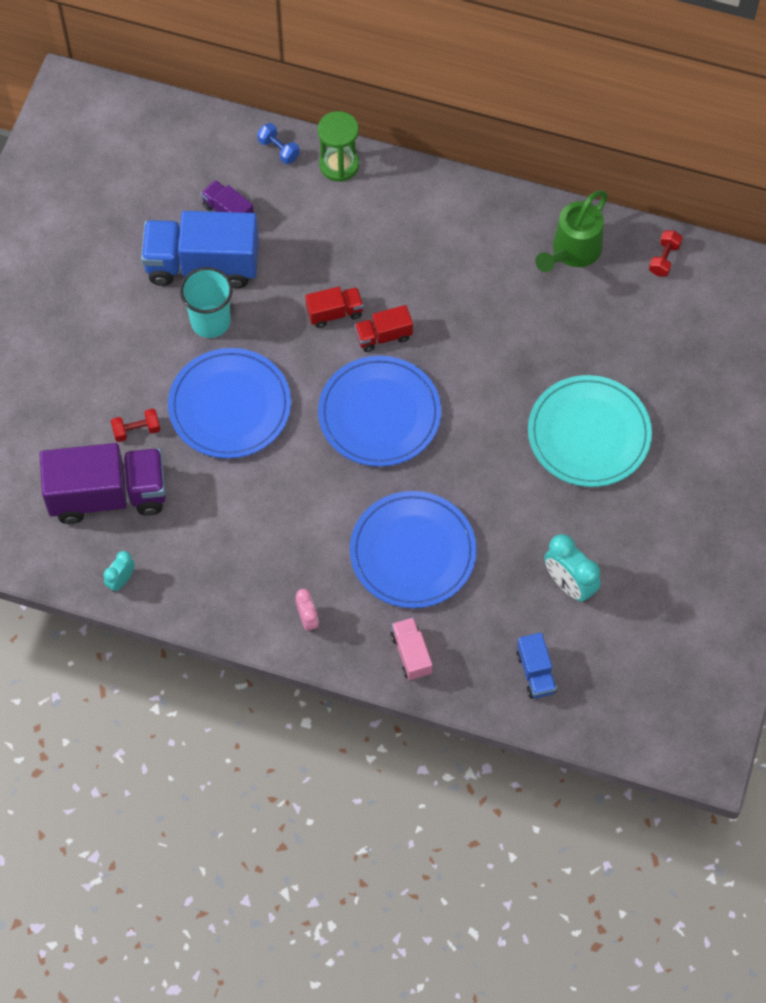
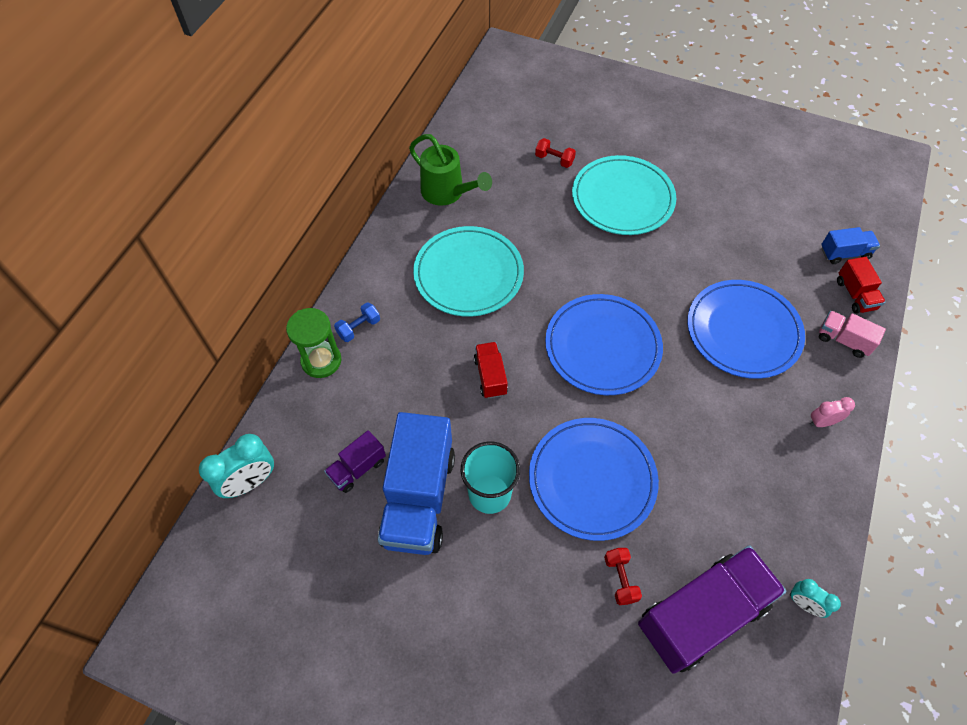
camera: 85 degrees left, 5 degrees down
purple truck [40,443,166,524] -> purple truck turned 60 degrees clockwise [638,545,787,674]
blue dumbbell [257,123,300,164] -> blue dumbbell moved to [334,302,380,342]
red truck [354,305,413,352] -> red truck moved to [837,257,885,313]
pink truck [391,617,432,680] -> pink truck turned 45 degrees clockwise [819,311,886,358]
turquoise clock [544,534,601,602] -> turquoise clock moved to [199,434,274,498]
red dumbbell [649,230,683,277] -> red dumbbell moved to [535,138,576,168]
none -> turquoise plate [413,226,524,317]

